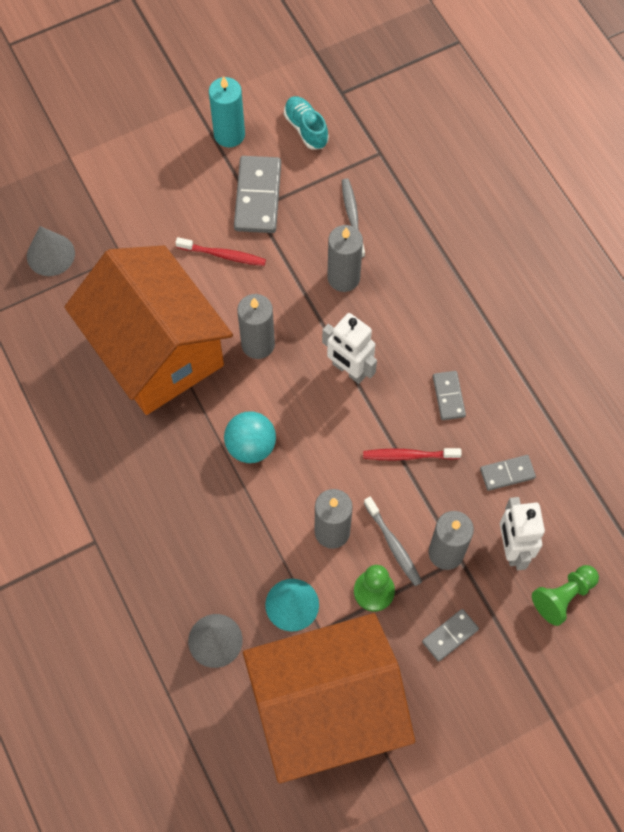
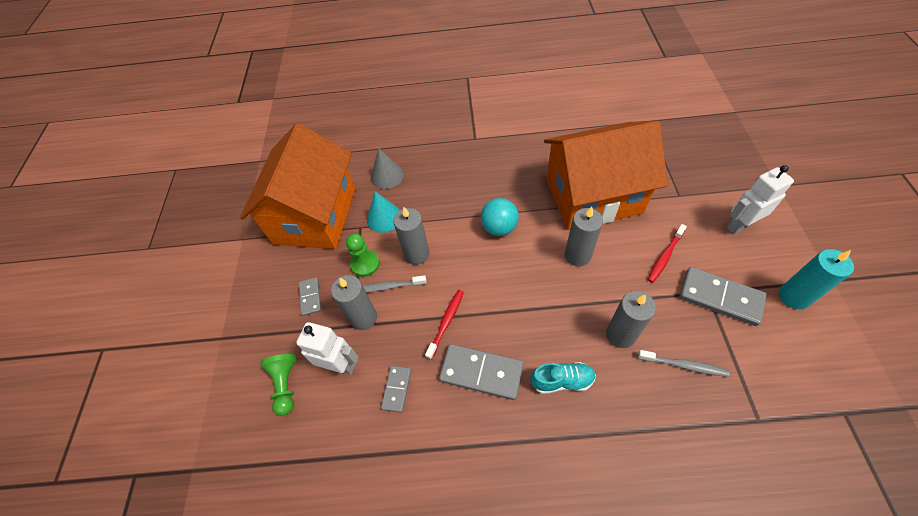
camera: 120 degrees right, 10 degrees down
grey cone [27,226,75,276] -> none
turquoise shoe [284,96,329,150] -> turquoise shoe moved to [530,362,596,394]
white robot [322,313,377,384] -> white robot moved to [727,165,794,234]
grey domino [433,371,466,420] -> grey domino [439,344,524,400], size x1.79

